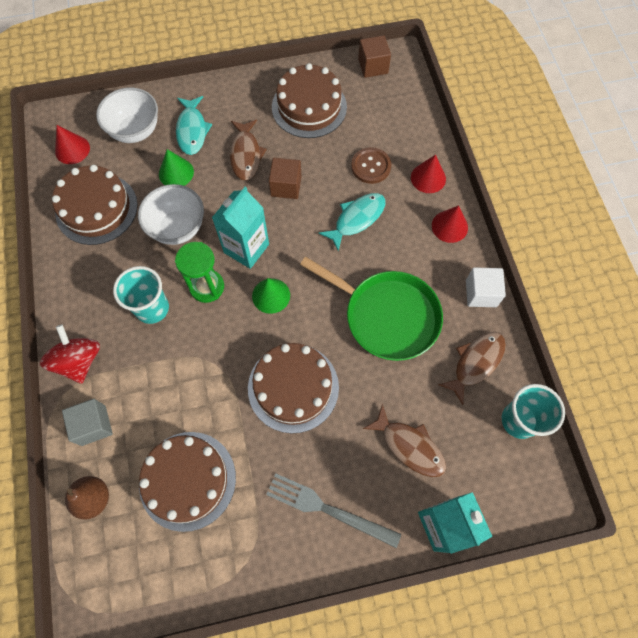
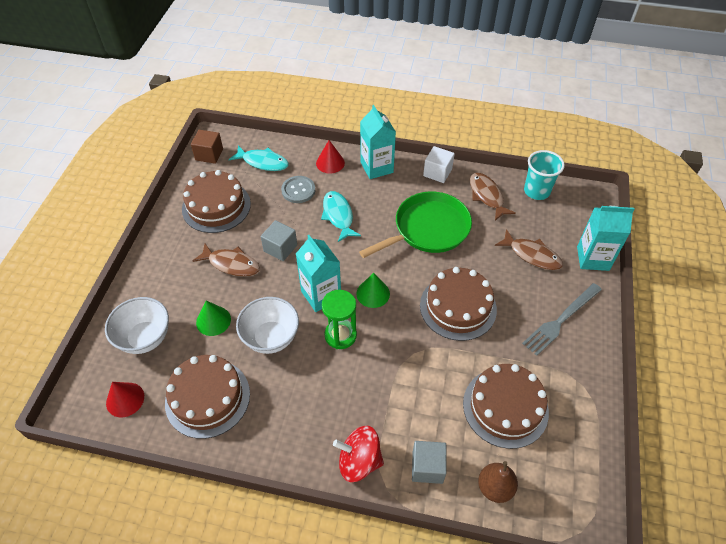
camera: 65 degrees left, 15 degrees down
turquoise cup [113,266,169,324] -> none
turquoise fish [176,96,212,155] -> turquoise fish moved to [229,145,289,171]
brown cube [269,158,301,199] -> grey cube [261,220,297,261]
brown button [351,147,391,184] -> grey button [281,176,315,203]
brown fish [363,404,446,477] -> brown fish turned 60 degrees clockwise [495,229,563,270]
red cone [432,205,468,243] -> turquoise carton [360,105,396,179]

